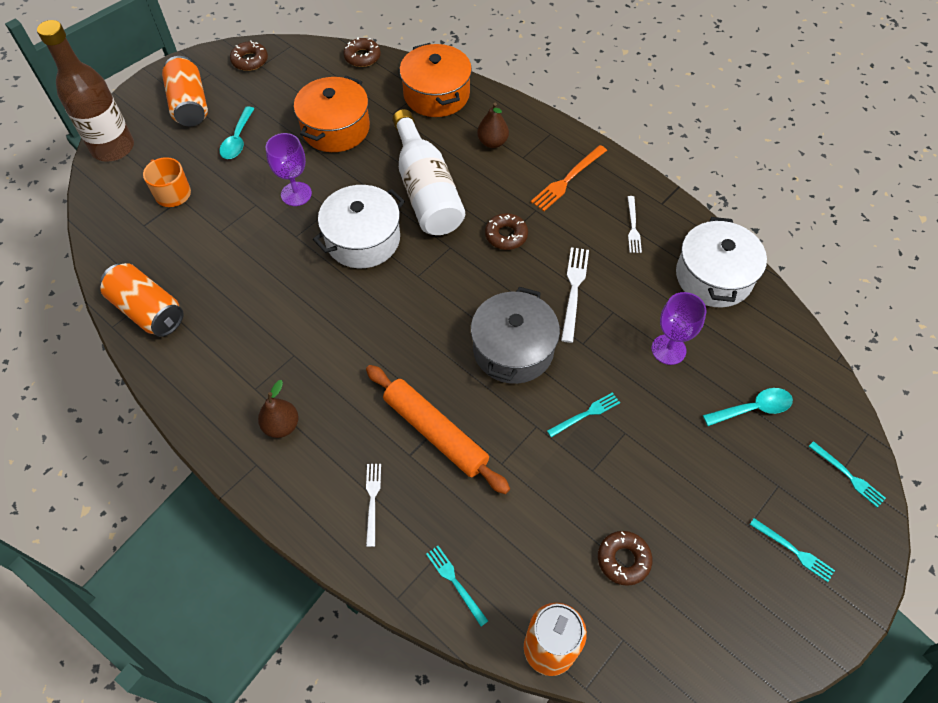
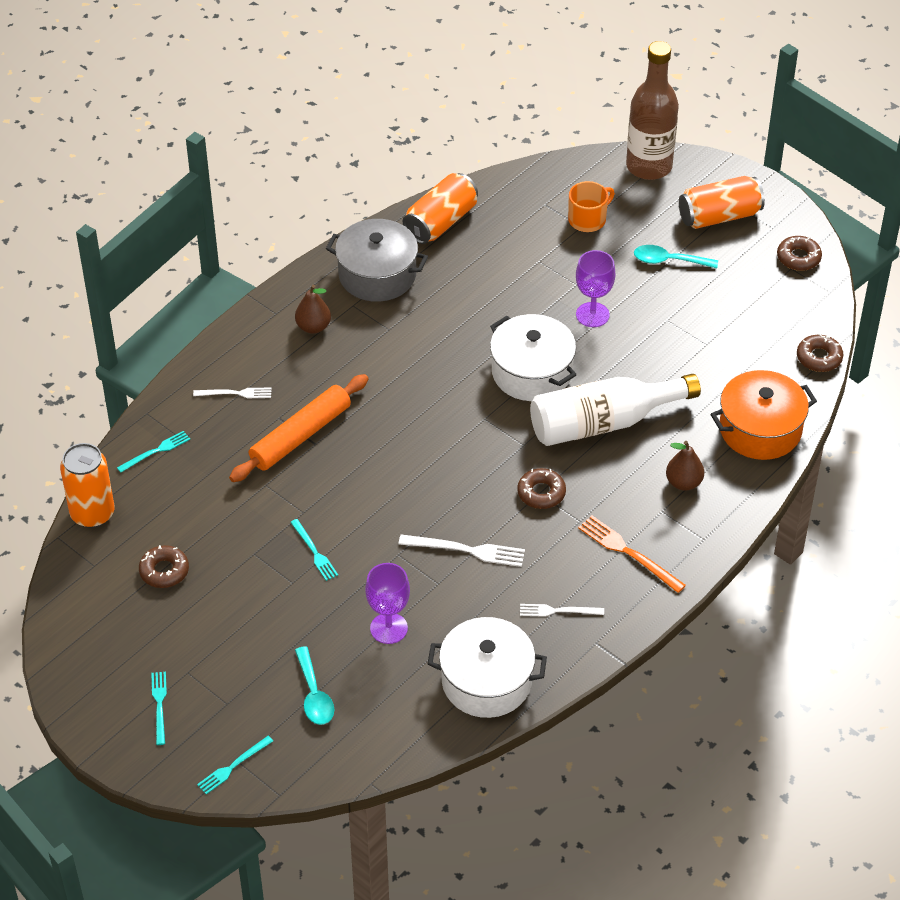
camera: 90 degrees right, 10 degrees down
orange pot [294,76,370,152] -> none
grey pot [471,287,560,384] -> grey pot moved to [326,219,428,302]
turquoise fork [750,518,835,582] -> turquoise fork turned 135 degrees clockwise [151,672,167,745]

